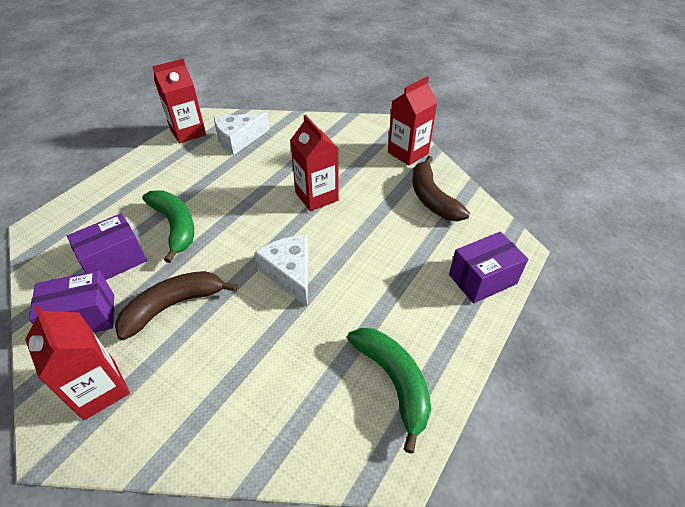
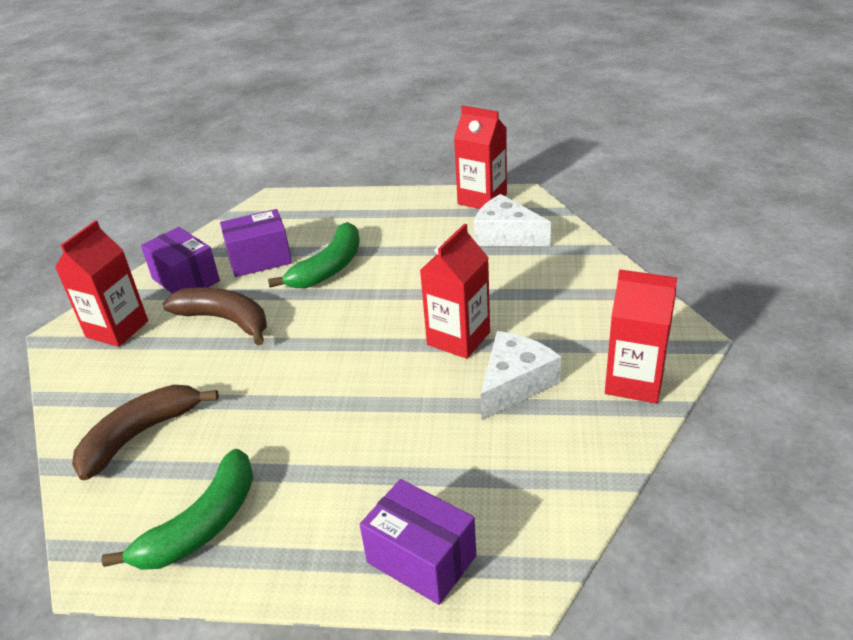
camera: 65 degrees right, 10 degrees down
purple box [67,213,147,280] -> purple box turned 45 degrees counterclockwise [220,209,292,277]
white cheese [254,235,309,307] -> white cheese moved to [481,331,561,420]
brown banana [412,156,470,221] -> brown banana moved to [72,385,219,480]

